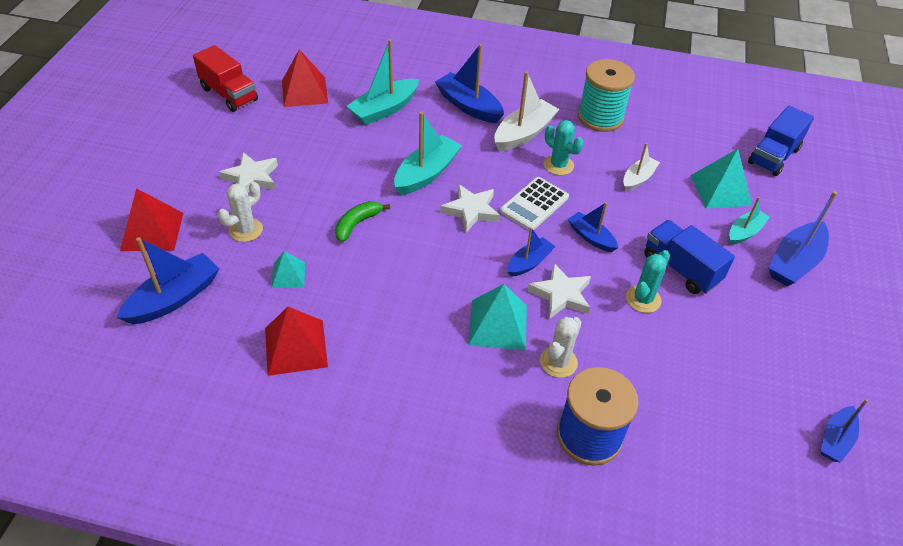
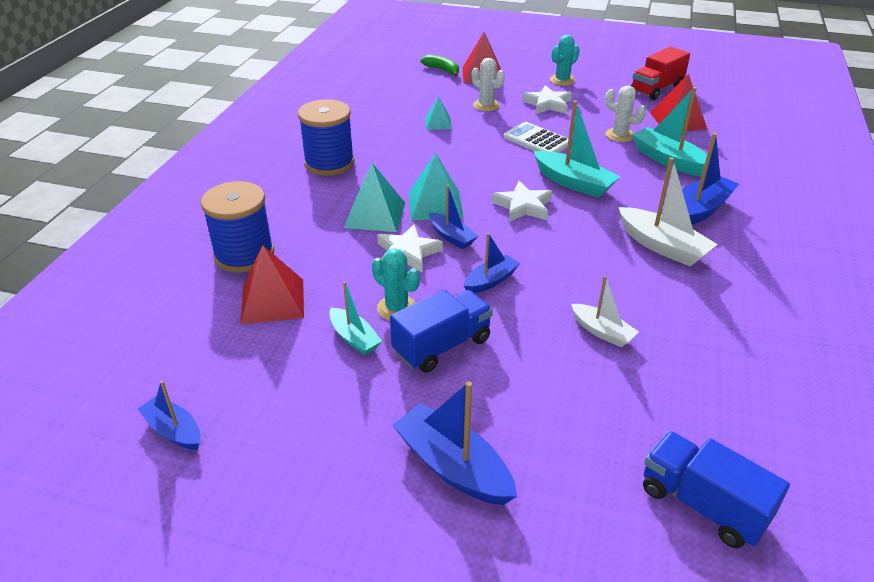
camera: 95 degrees right, 10 degrees down
blue boat [117,237,220,324] -> none
red pyramid [265,307,328,376] -> red pyramid moved to [240,245,304,324]
green banana [335,201,390,242] -> green banana moved to [420,55,459,77]
white calculator [500,177,569,231] -> white calculator moved to [503,122,569,153]
white cactus [540,317,582,378] -> white cactus moved to [605,85,646,142]
turquoise cactus [544,120,584,175] -> turquoise cactus moved to [550,35,580,86]
turquoise spool [578,59,635,132] -> none
turquoise pyramid [690,149,752,209] -> turquoise pyramid moved to [409,153,464,220]
turquoise boat [729,197,770,245] -> turquoise boat moved to [329,281,382,355]
none -> blue spool [298,99,355,176]

